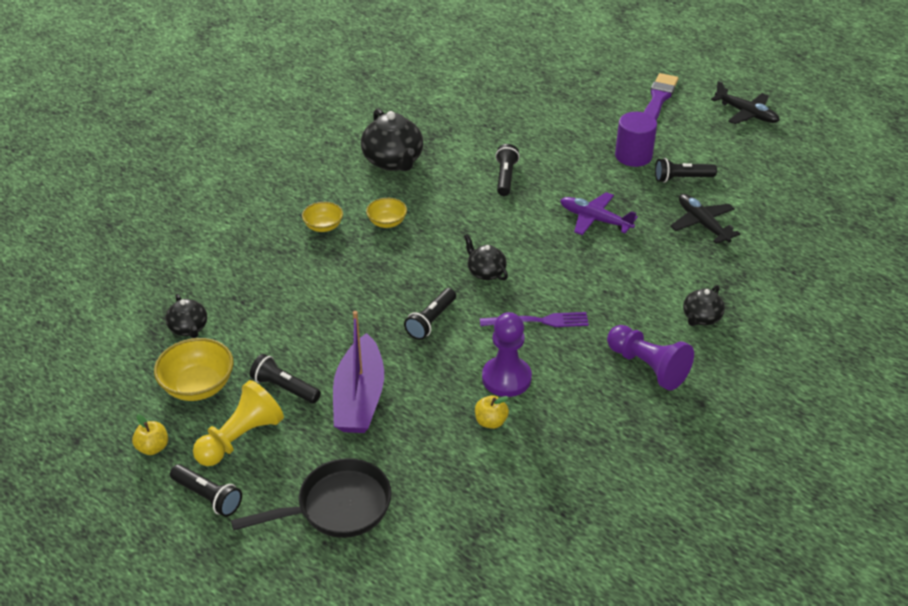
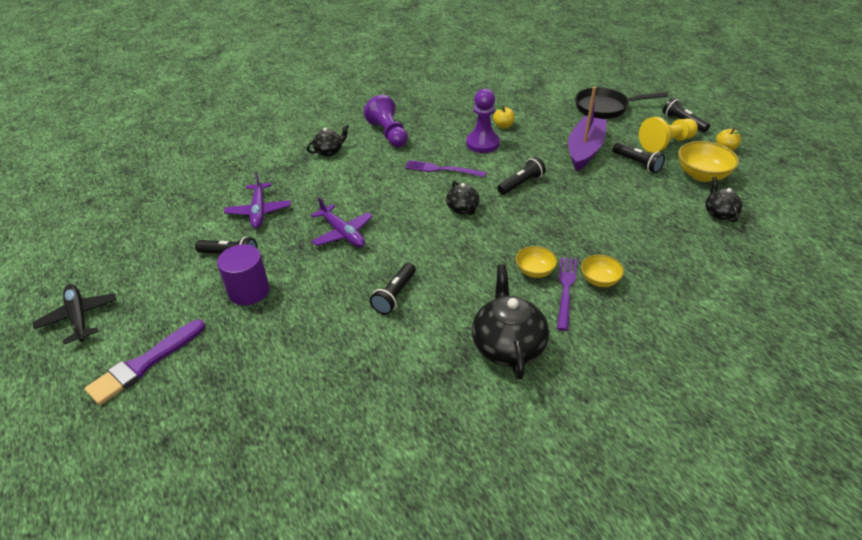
camera: 160 degrees left, 0 degrees up
black plane [670,194,740,244] -> purple plane [224,172,291,228]
none -> purple fork [557,257,577,331]

